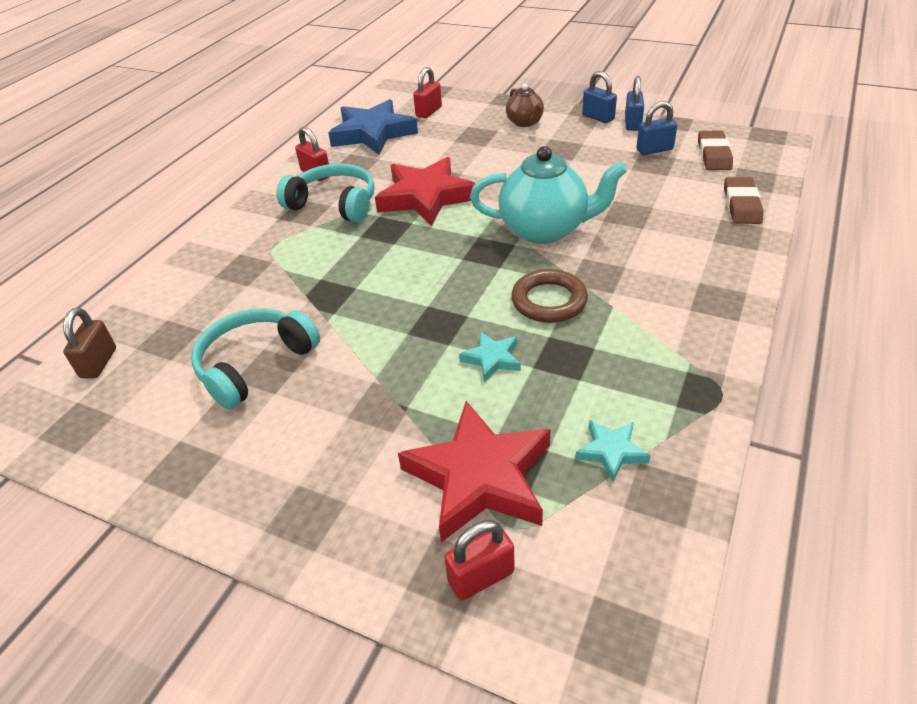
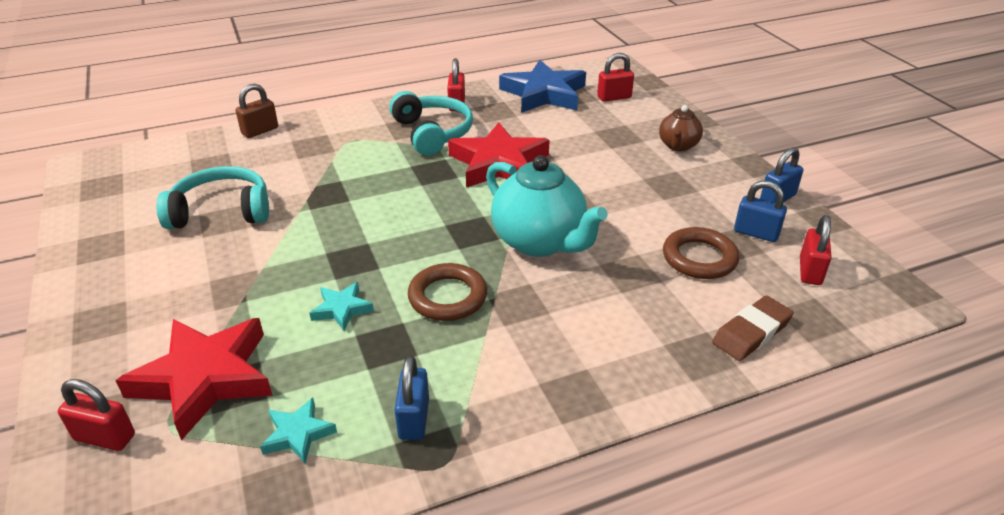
camera: 40 degrees right, 5 degrees down
brown padlock [63,308,116,378] -> brown padlock moved to [236,84,278,138]
blue padlock [582,71,617,123] -> blue padlock moved to [394,355,429,440]
brown eraser [698,131,733,170] -> red padlock [800,215,832,285]
none -> brown ring [663,227,739,279]

